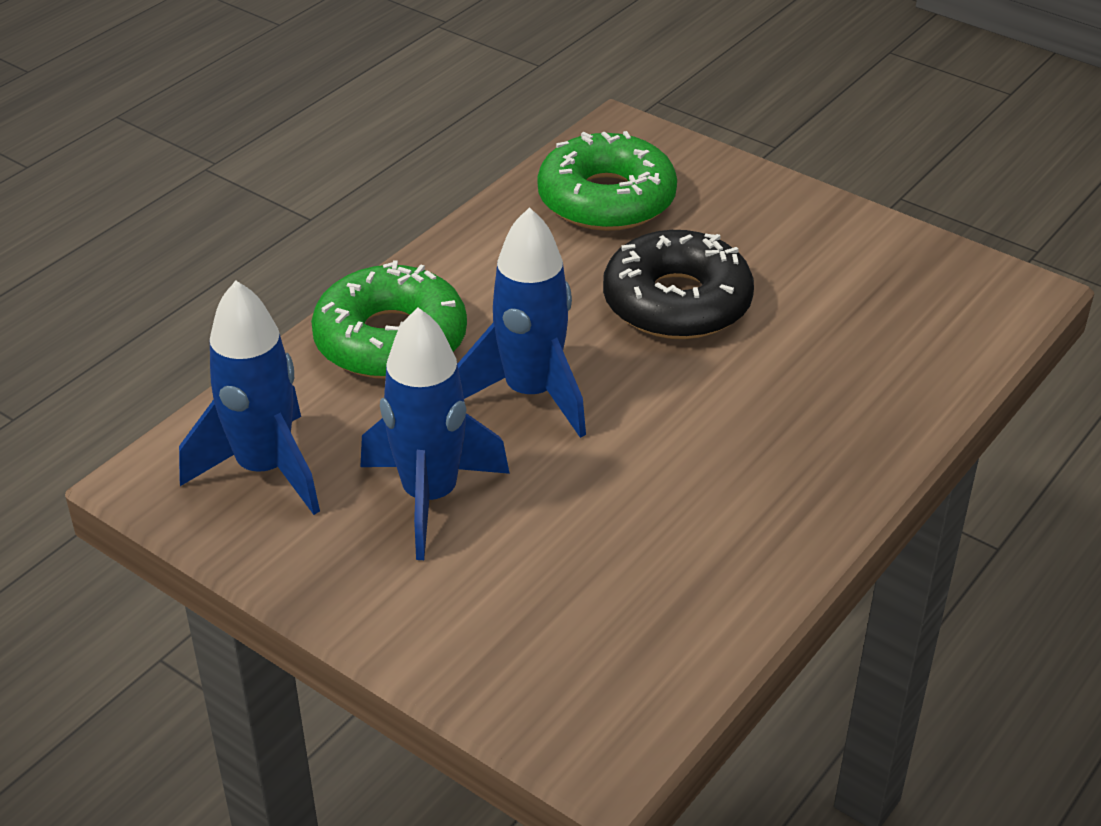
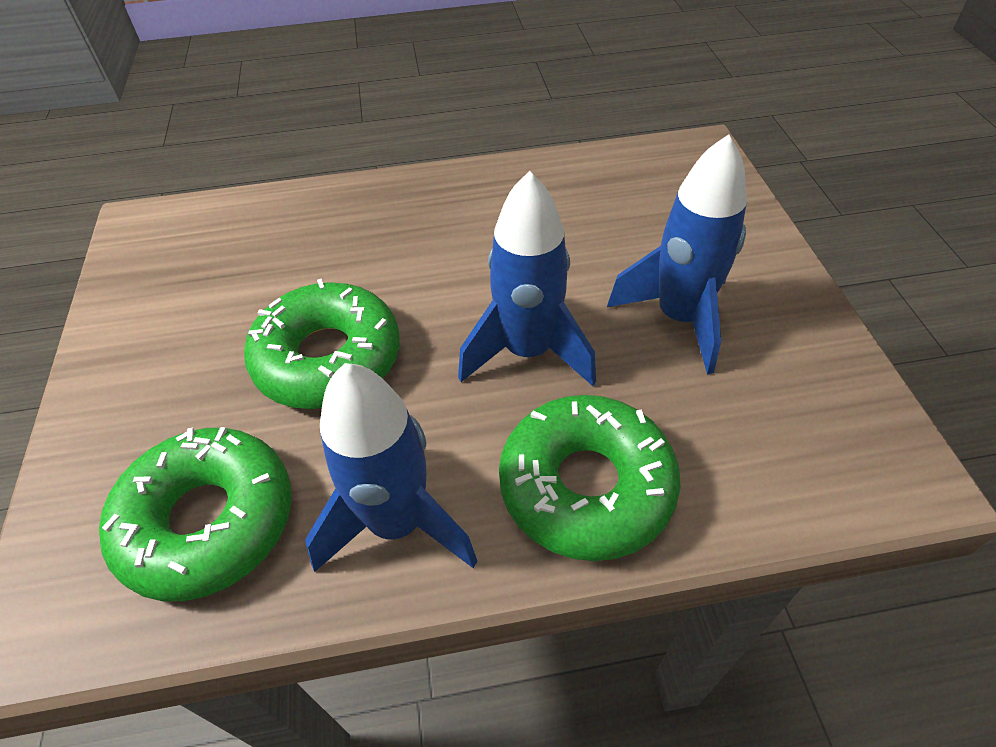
camera: 135 degrees left, 10 degrees up
blue rocket [179,281,320,515] -> blue rocket moved to [305,363,477,572]
black donut [603,230,754,339] -> green donut [244,279,400,409]

